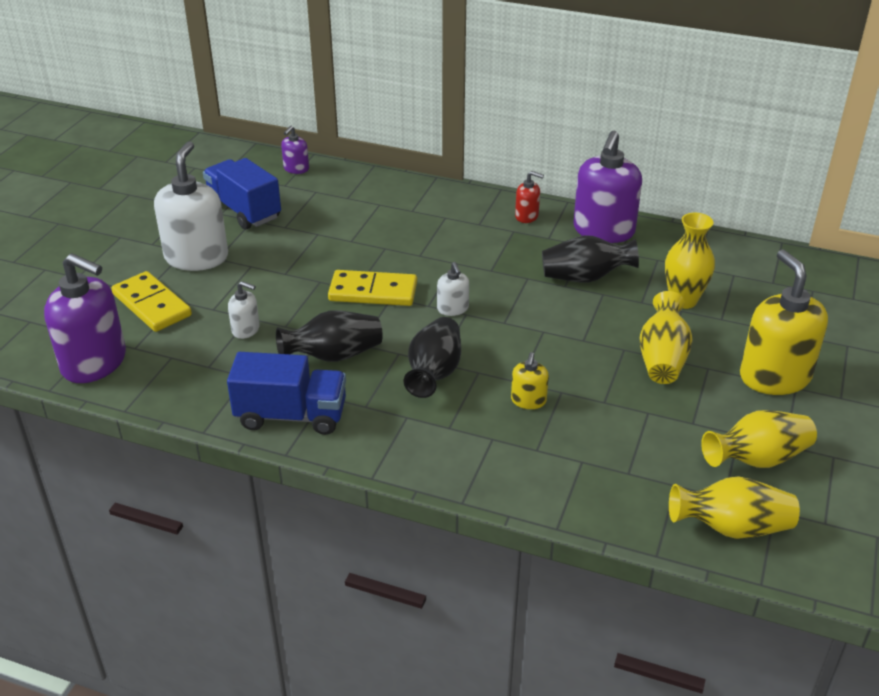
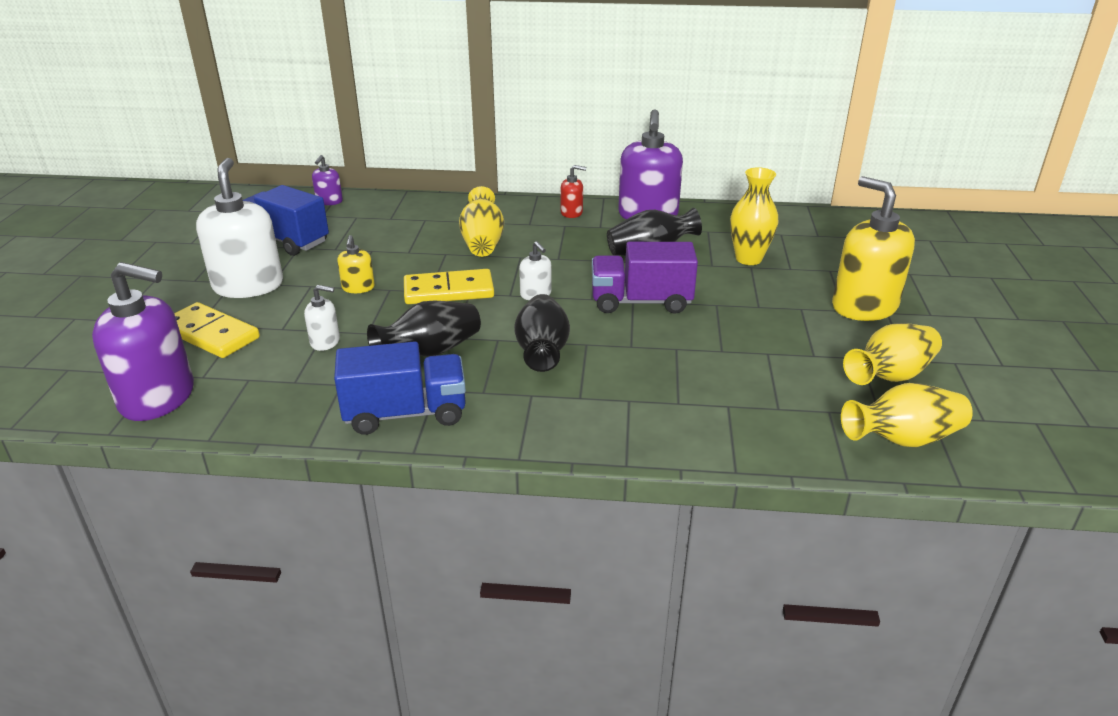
camera: 15 degrees left, 5 degrees down
yellow soap dispenser [511,352,549,409] -> yellow soap dispenser moved to [337,235,375,293]
yellow vase [640,291,693,384] -> yellow vase moved to [459,186,504,257]
none -> purple truck [592,242,698,314]

